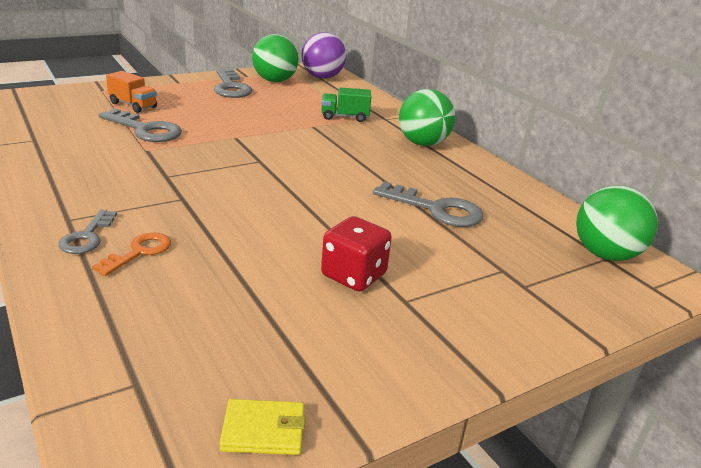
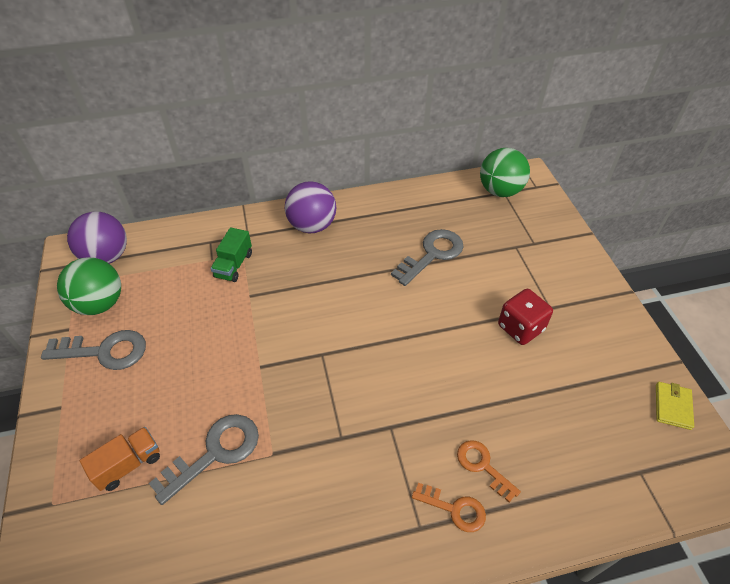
camera: 70 degrees left, 20 degrees up
grey key [58,210,117,254] -> orange key [412,483,486,532]
green ball [399,89,455,146] -> purple ball [285,181,336,233]

